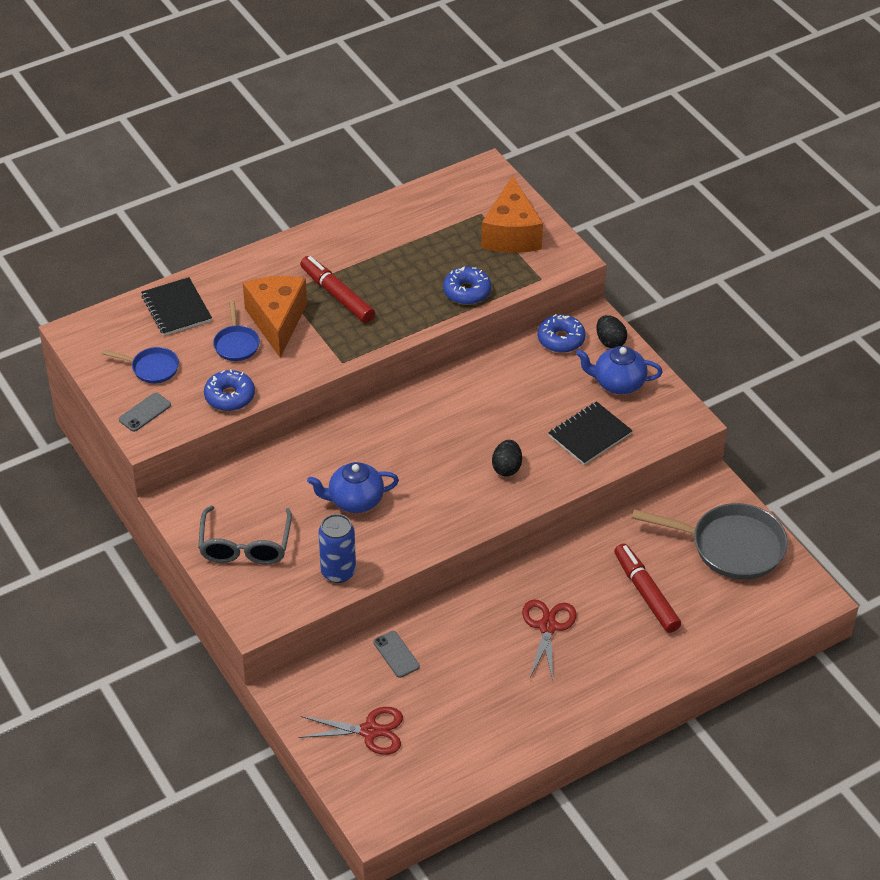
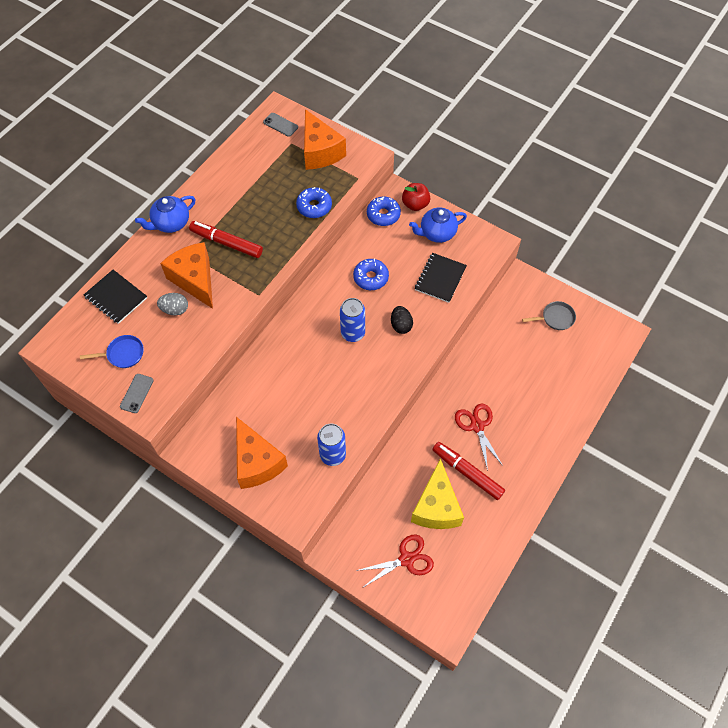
camera: 25 degrees left, 15 degrees up
grey glasses [198,506,292,564] -> orange cheese [236,417,288,489]
blue donut [204,369,255,411] -> blue donut moved to [353,259,389,290]
blue pan [213,301,260,361] -> grey egg [157,293,188,316]
blue teapot [307,462,399,513] -> blue teapot moved to [135,196,195,233]
grey phone [373,631,420,678] -> grey phone moved to [263,113,298,137]
black egg [596,315,627,349] -> red apple [402,183,431,211]
red marker [614,543,681,633] -> red marker moved to [432,442,505,500]
grey pan [632,503,788,580] -> grey pan [522,301,576,330], size x0.51
none -> blue can [340,298,365,342]
none -> yellow cheese [411,458,464,529]

